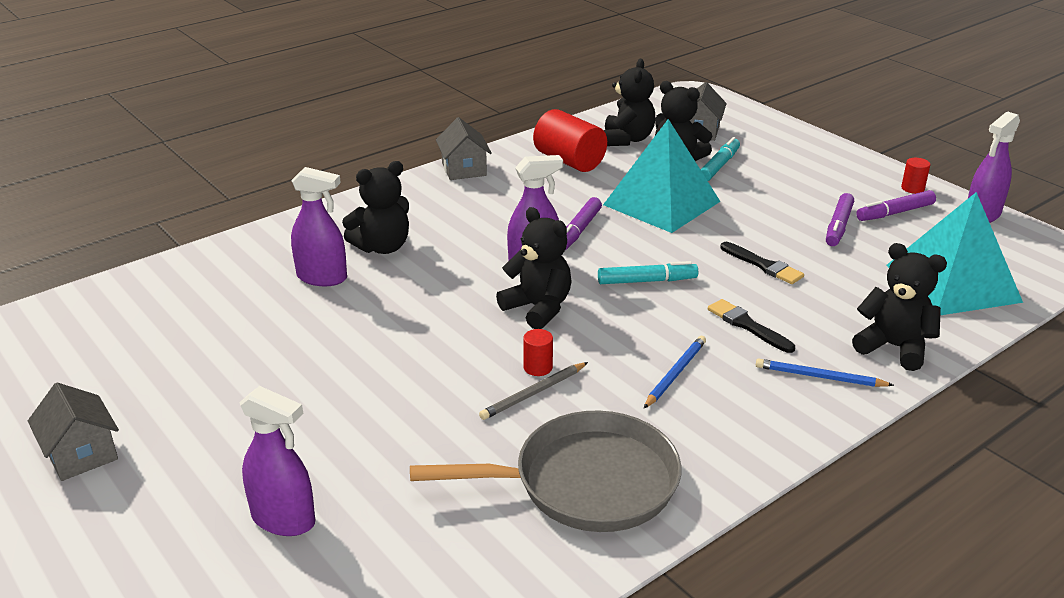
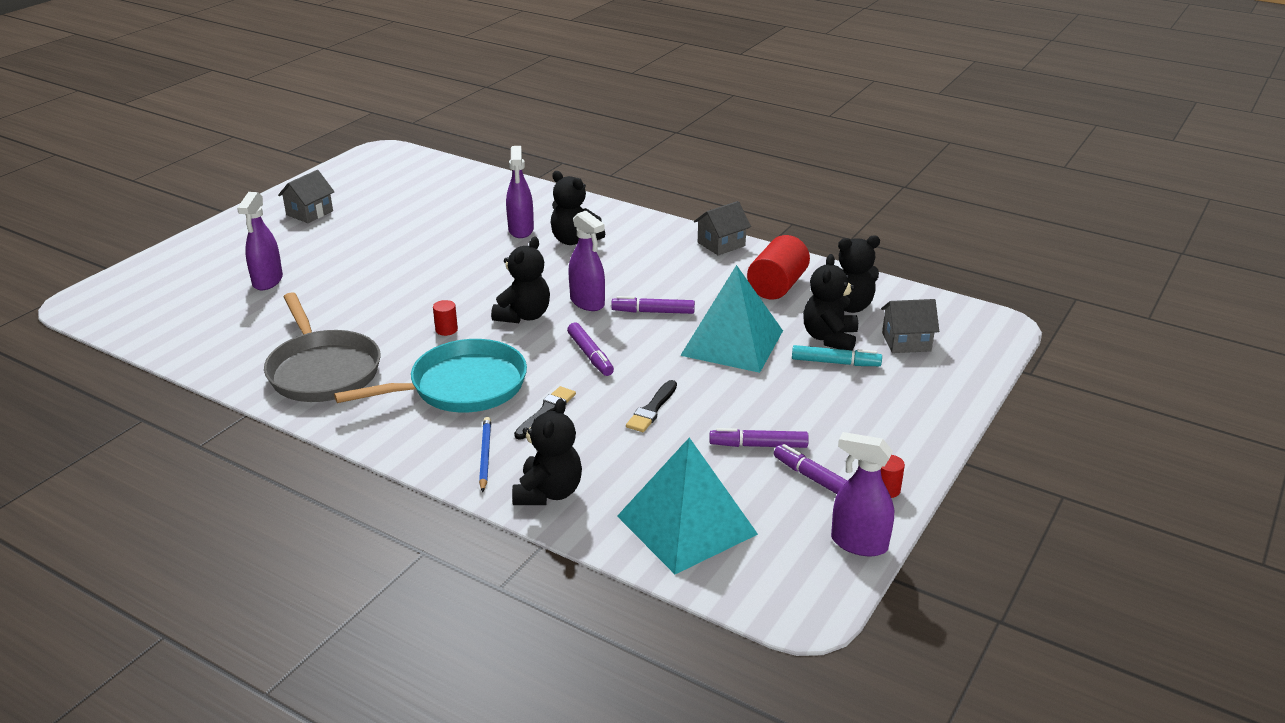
camera: 70 degrees right, 0 degrees up
grey pencil [479,362,588,420] -> none
turquoise marker [598,261,698,284] -> purple marker [567,323,614,376]
blue pencil [644,336,706,408] -> turquoise pan [334,339,527,412]

